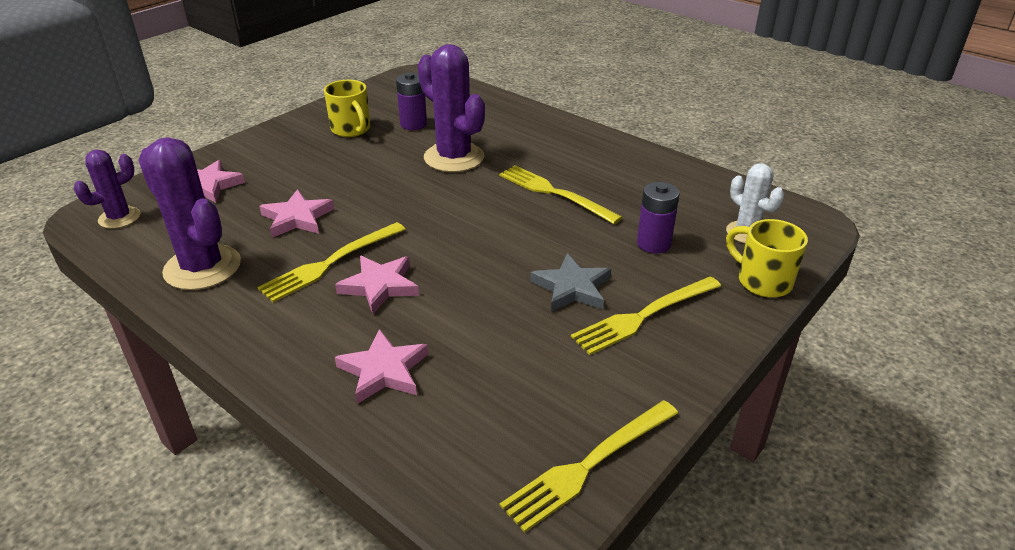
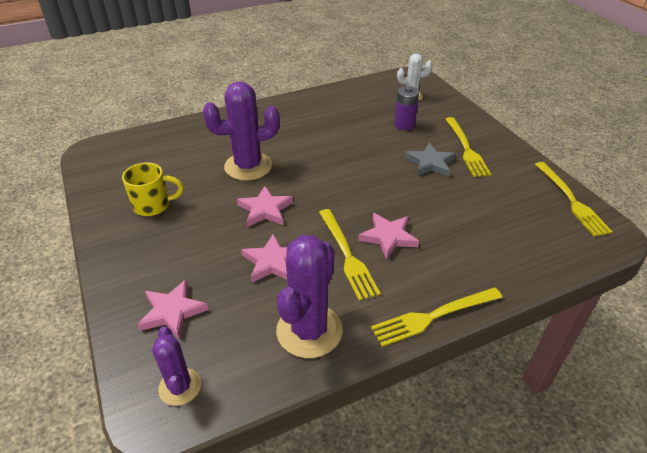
camera: 65 degrees left, 5 degrees up
purple cactus [138,137,241,290] -> purple cactus turned 45 degrees counterclockwise [276,235,343,358]
pink star [335,329,429,404] -> pink star moved to [237,186,293,227]
purple battery [396,72,427,130] -> none
yellow fork [499,165,623,224] -> yellow fork moved to [371,287,503,347]
yellow mug [726,219,808,298] -> none

